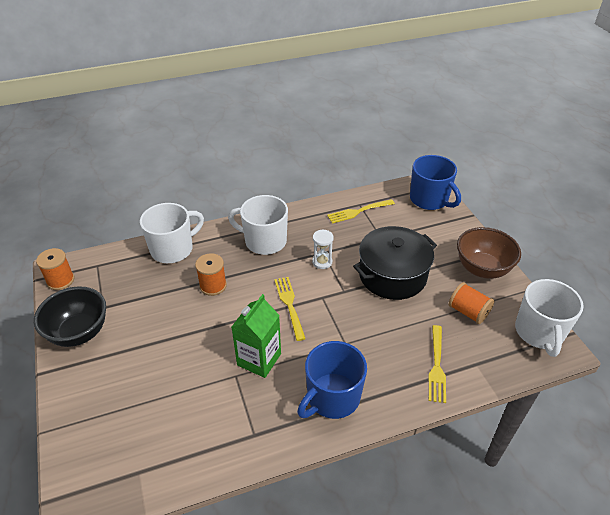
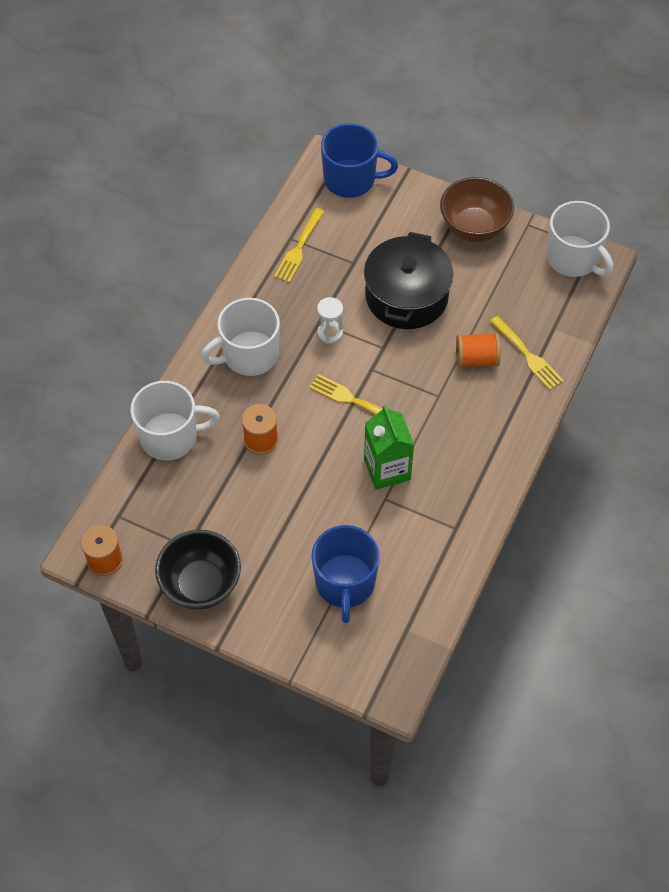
camera: 45 degrees left, 15 degrees up
white mug [140,203,204,263] -> white mug turned 75 degrees clockwise [130,381,220,460]
blue mug [297,341,367,419] -> blue mug moved to [311,525,380,623]
orange spool [449,282,494,324] -> orange spool moved to [456,333,501,368]

